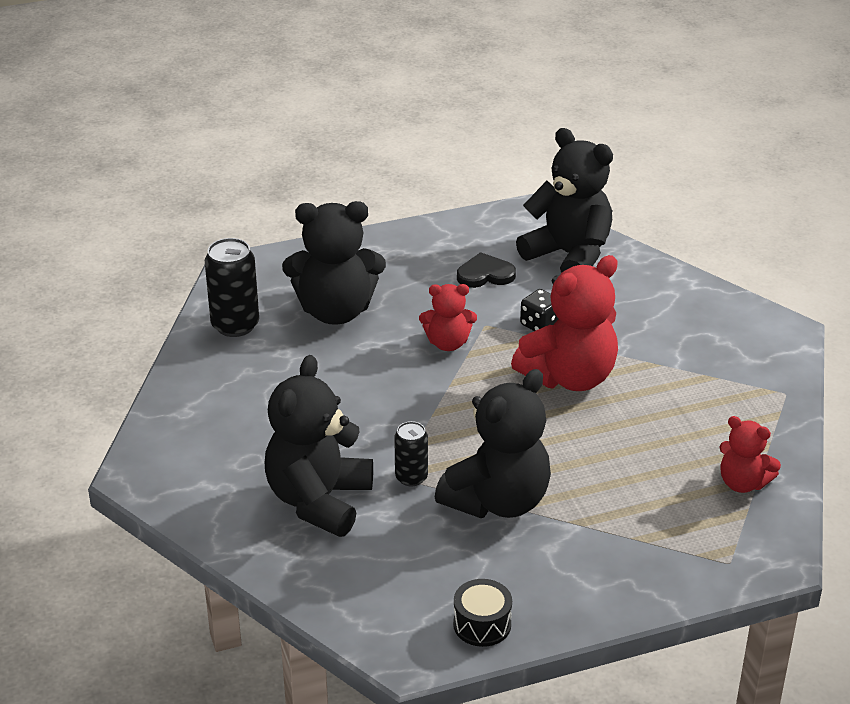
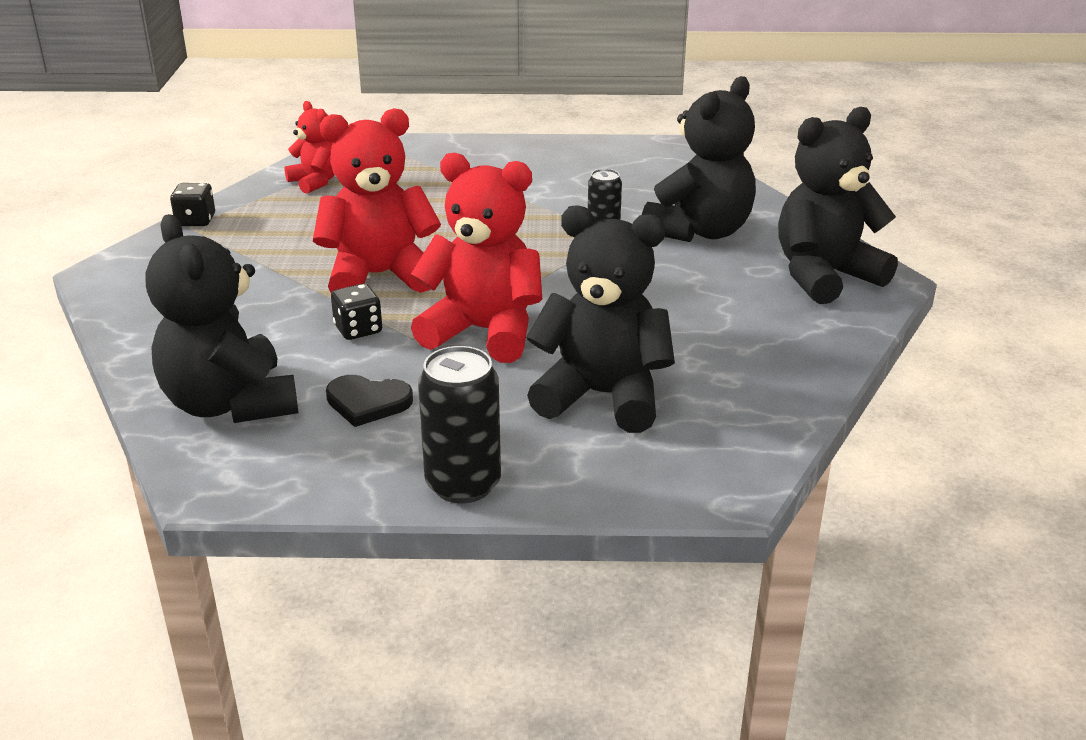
camera: 160 degrees left, 5 degrees down
black can [205,238,259,337] -> black can moved to [418,346,501,503]
red teddy bear [419,284,477,351] -> red teddy bear [410,153,542,363], size x1.81
black teddy bear [435,369,551,518] -> black teddy bear moved to [778,107,898,304]
black drum [453,579,512,647] -> none
none -> black dice [170,183,215,226]

